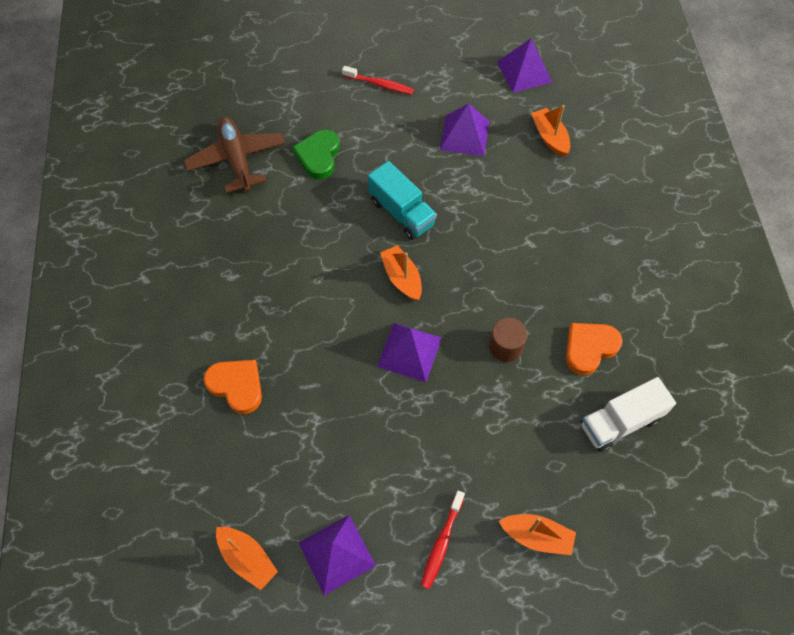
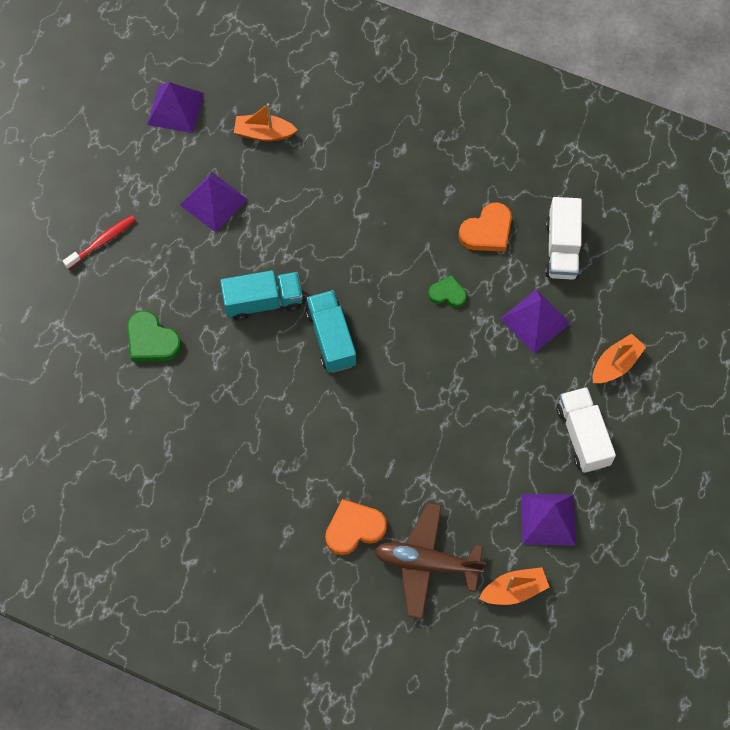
camera: 60 degrees left, 5 degrees up
brown plane [184,117,285,193] -> brown plane moved to [374,502,486,619]
purple pyramid [377,323,442,382] -> purple pyramid moved to [500,289,570,354]
orange boat [380,245,422,301] -> turquoise truck [306,290,356,373]
red toothbrush [421,491,465,589] -> white truck [556,387,616,473]
brown cylinder [489,318,527,362] -> green heart [428,275,467,307]
orange heart [566,323,622,375] -> orange heart turned 120 degrees counterclockwise [459,202,512,252]

